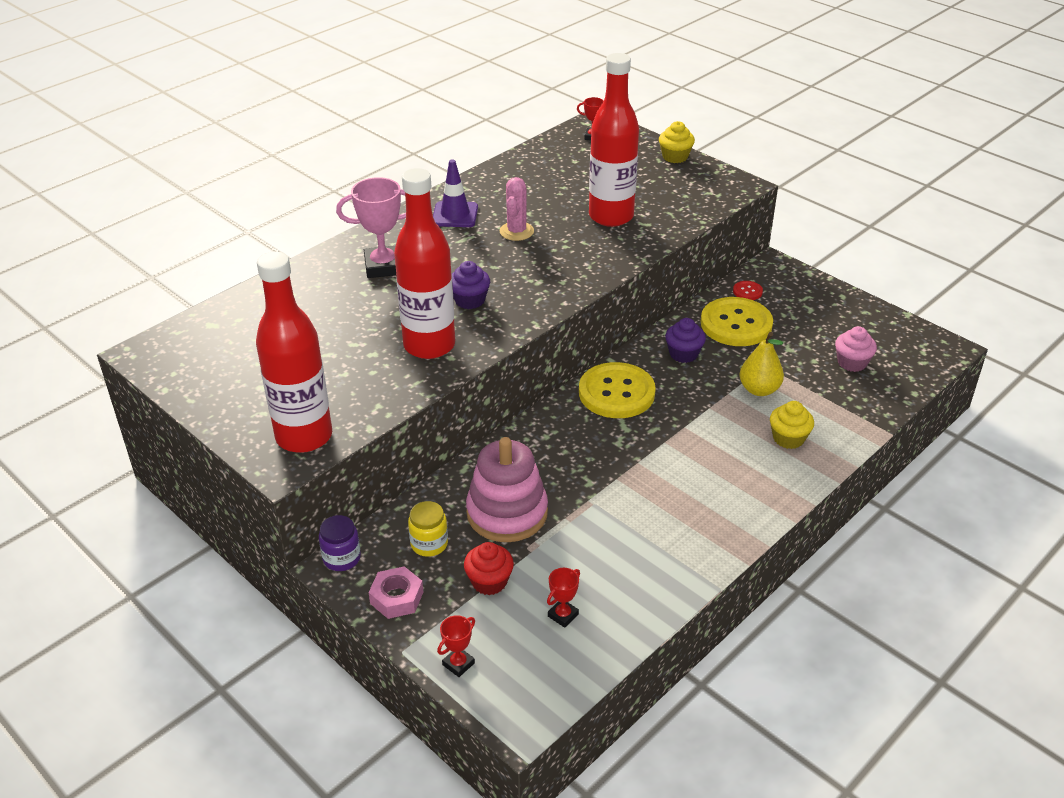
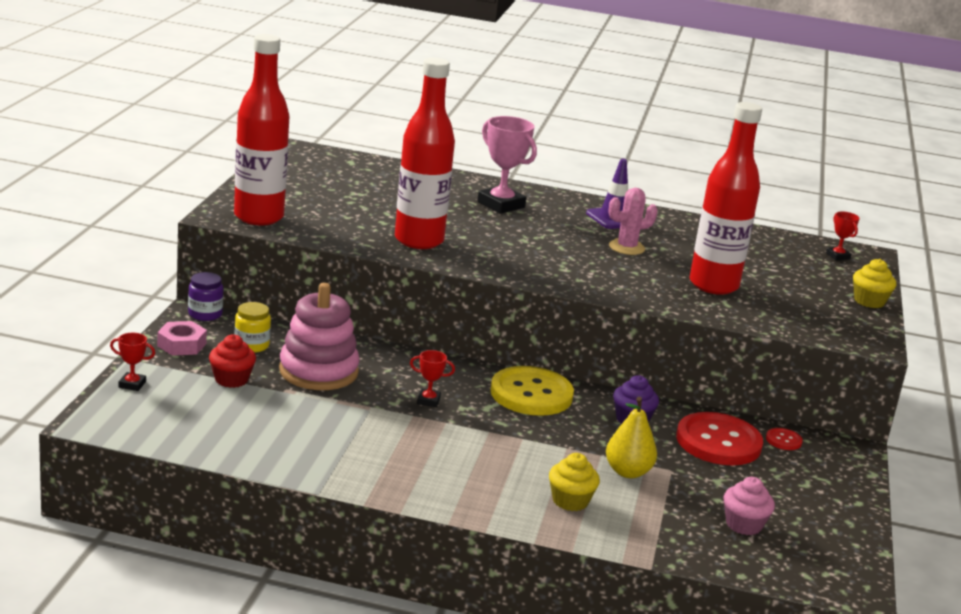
camera: 55 degrees right, 15 degrees down
purple cupcake [452,261,490,309] -> none
red trophy [547,568,580,628] -> red trophy moved to [410,350,455,407]
yellow button [701,297,773,346] -> red button [676,412,763,465]

